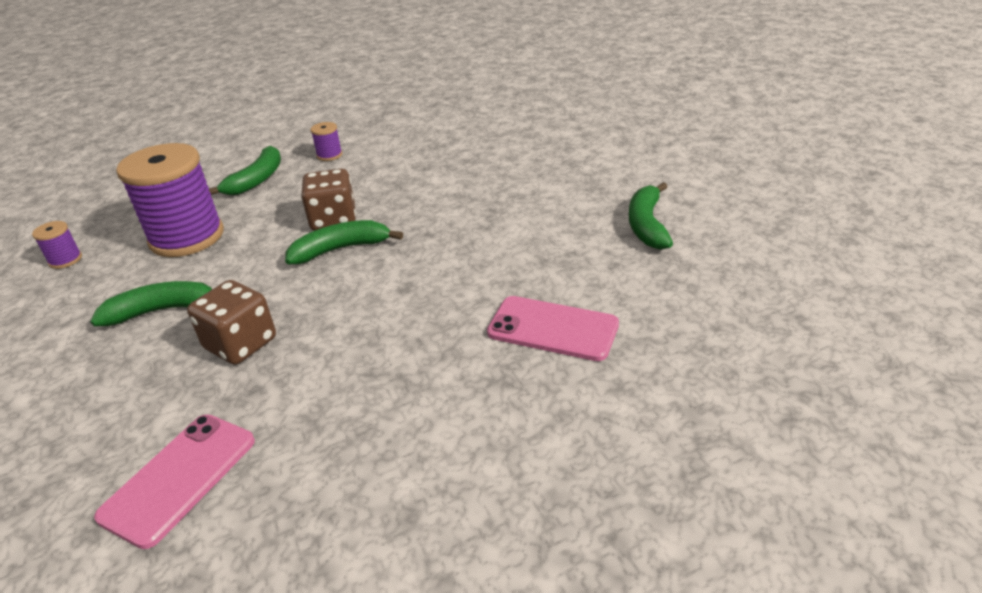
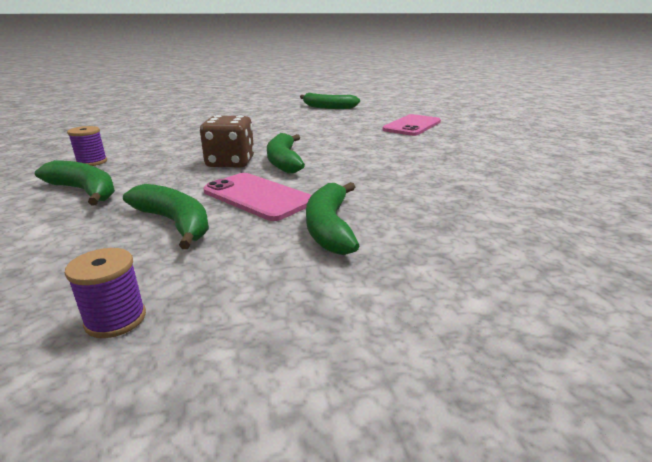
camera: 80 degrees left, 10 degrees down
pink phone [94,414,255,549] -> pink phone moved to [203,173,312,221]
purple spool [116,143,224,257] -> green banana [123,184,209,249]
brown dice [187,280,276,365] -> none

